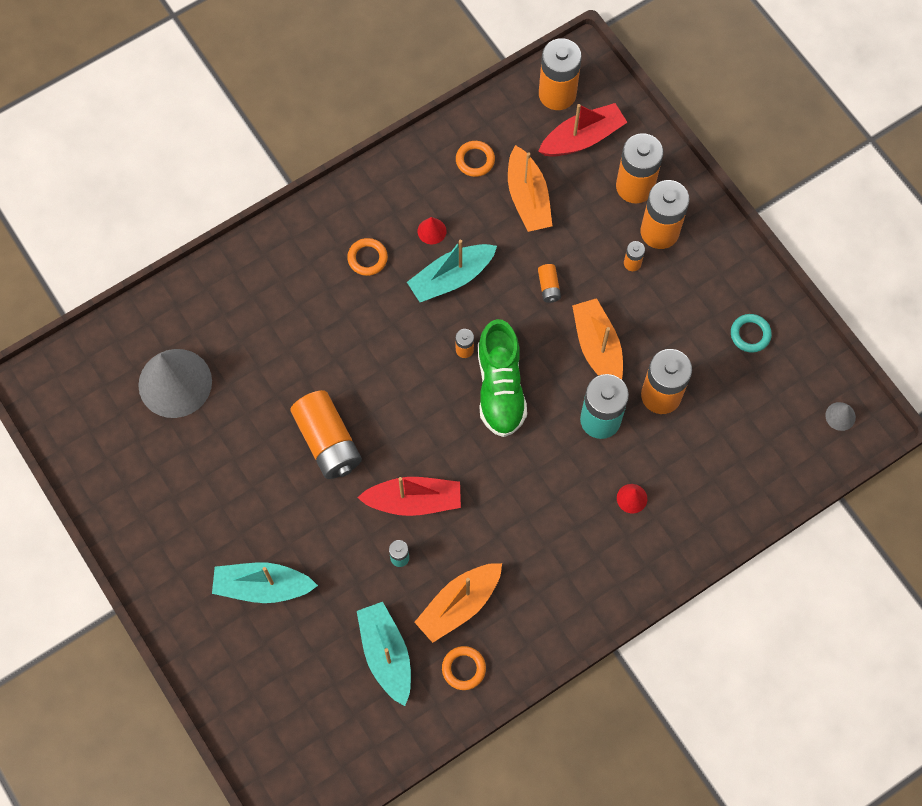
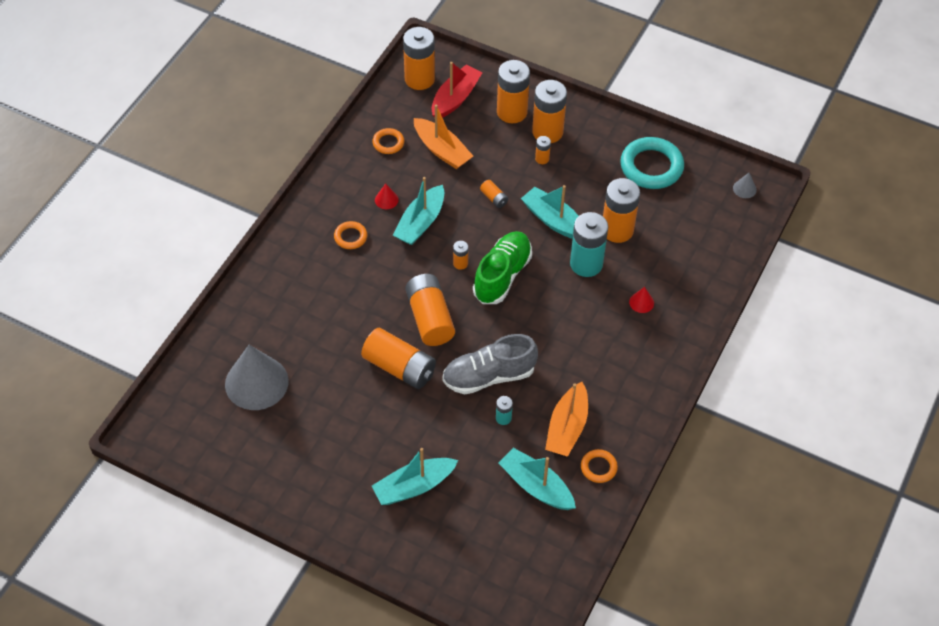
camera: 30 degrees left, 15 degrees down
red boat [357,477,461,516] -> grey shoe [442,334,538,394]
green shoe [478,319,527,437] -> green shoe turned 120 degrees counterclockwise [473,231,532,304]
orange boat [572,298,623,380] -> turquoise boat [521,185,579,239]
turquoise ring [731,314,772,353] -> turquoise ring [620,137,684,189], size x1.97
none -> orange battery [406,274,455,346]

